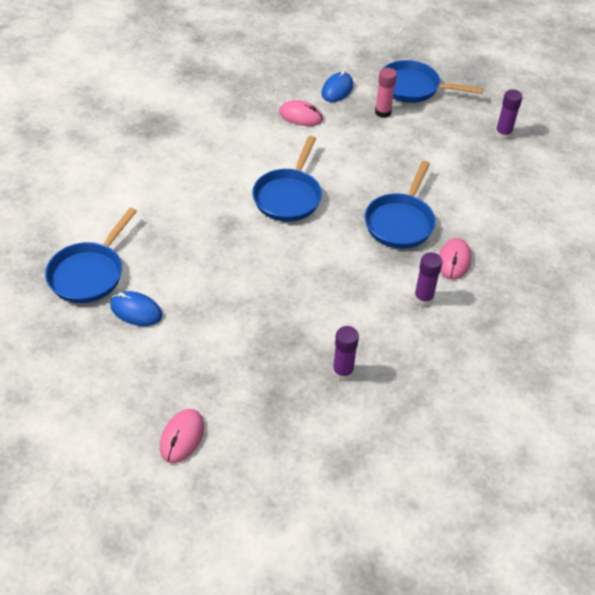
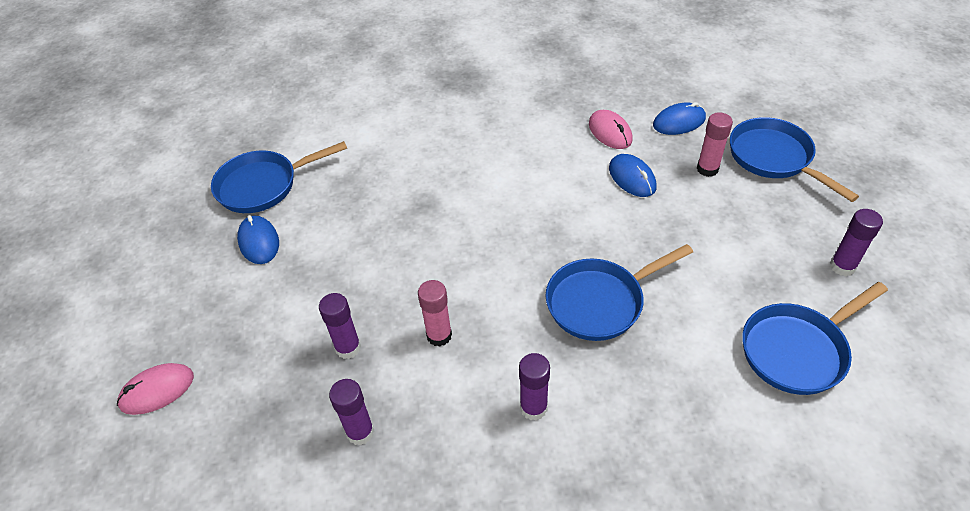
camera: 45 degrees right, 0 degrees up
blue pan [252,136,322,222] -> blue pan moved to [742,282,888,395]
pink mouse [439,238,472,280] -> none
none -> purple glue stick [319,293,361,359]
none -> pink glue stick [418,280,452,347]
none -> blue mouse [609,154,656,197]

